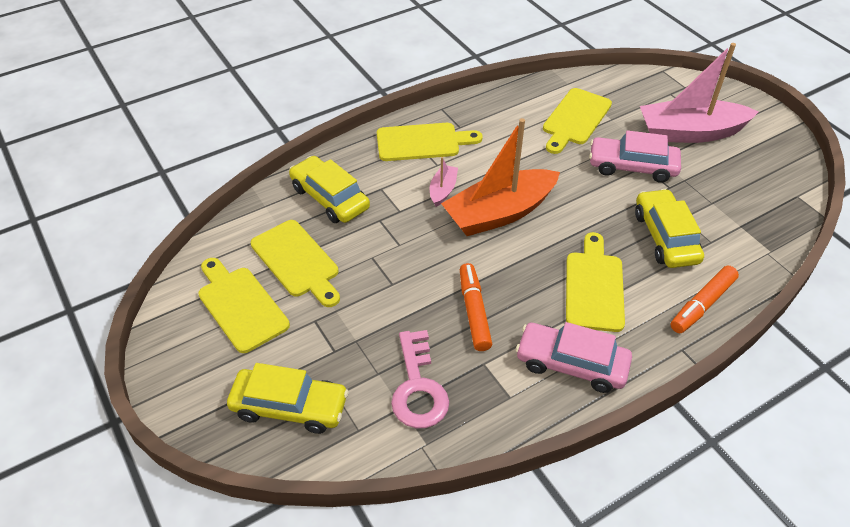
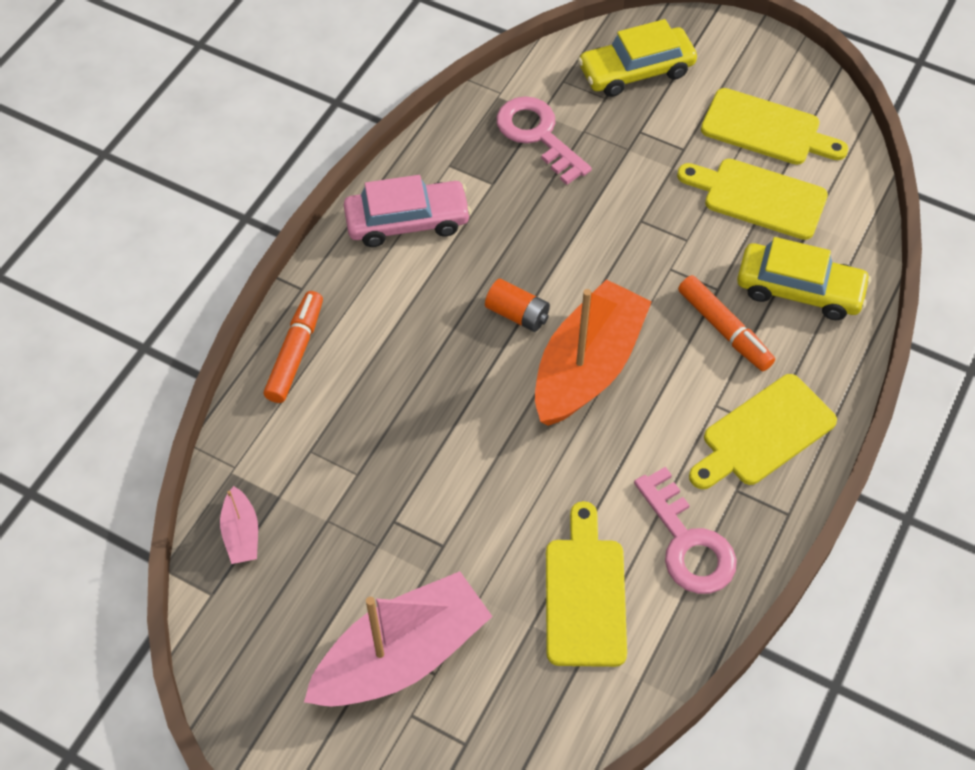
camera: 150 degrees right, 10 degrees up
pink boat [430,157,458,207] -> pink boat moved to [220,486,258,564]
orange marker [460,263,492,351] -> orange marker moved to [678,275,775,371]
yellow cutting board [566,232,625,332] -> none
pink car [589,130,681,183] -> none
yellow car [635,189,704,268] -> none
none -> orange battery [485,279,550,332]
none -> pink key [634,467,737,594]

